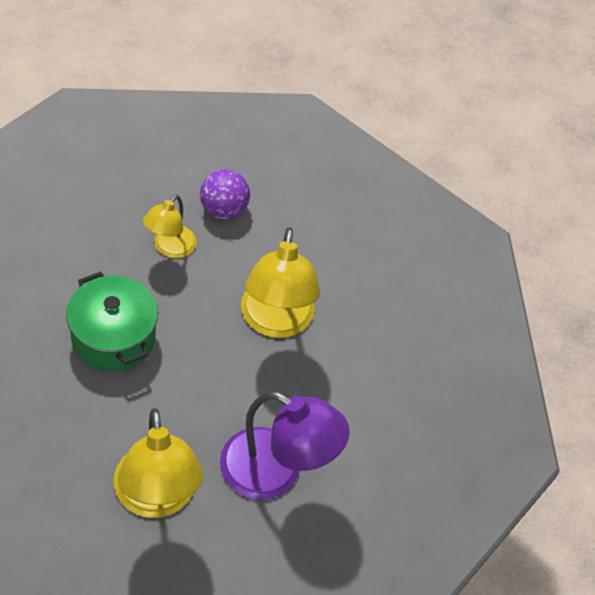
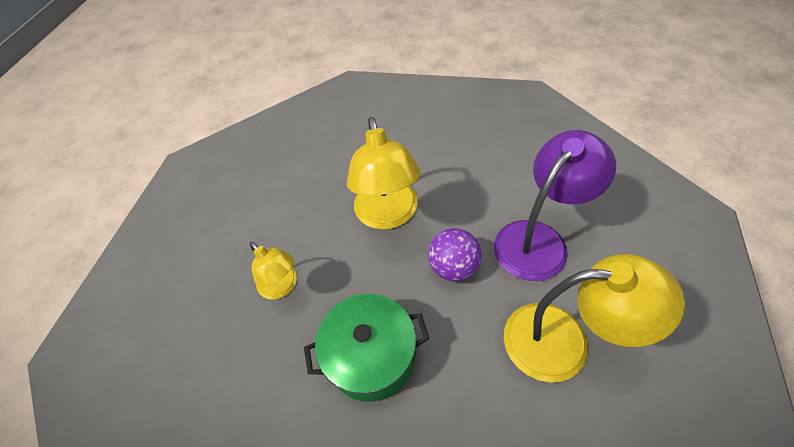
camera: 60 degrees left, 0 degrees up
purple ball [200,169,250,220] -> purple ball moved to [428,228,482,282]
yellow lamp [241,227,320,338] -> yellow lamp turned 60 degrees clockwise [347,117,421,230]

